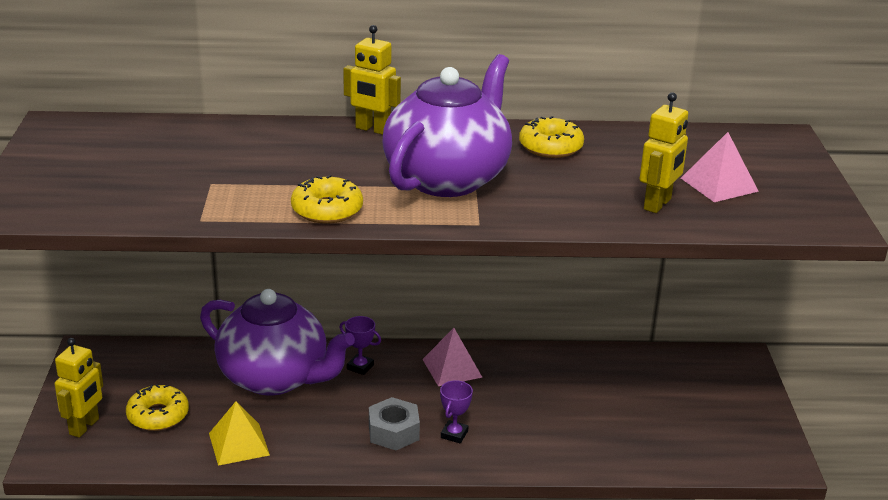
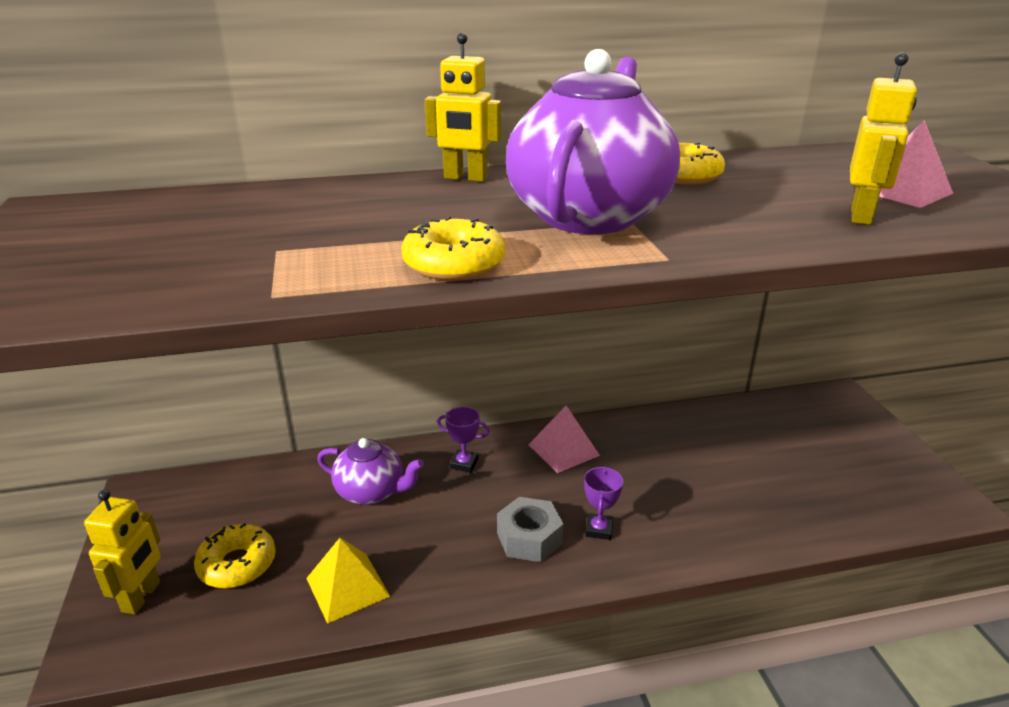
camera: 10 degrees left, 0 degrees up
purple teapot [200,289,355,396] -> purple teapot [317,438,424,505], size x0.55

